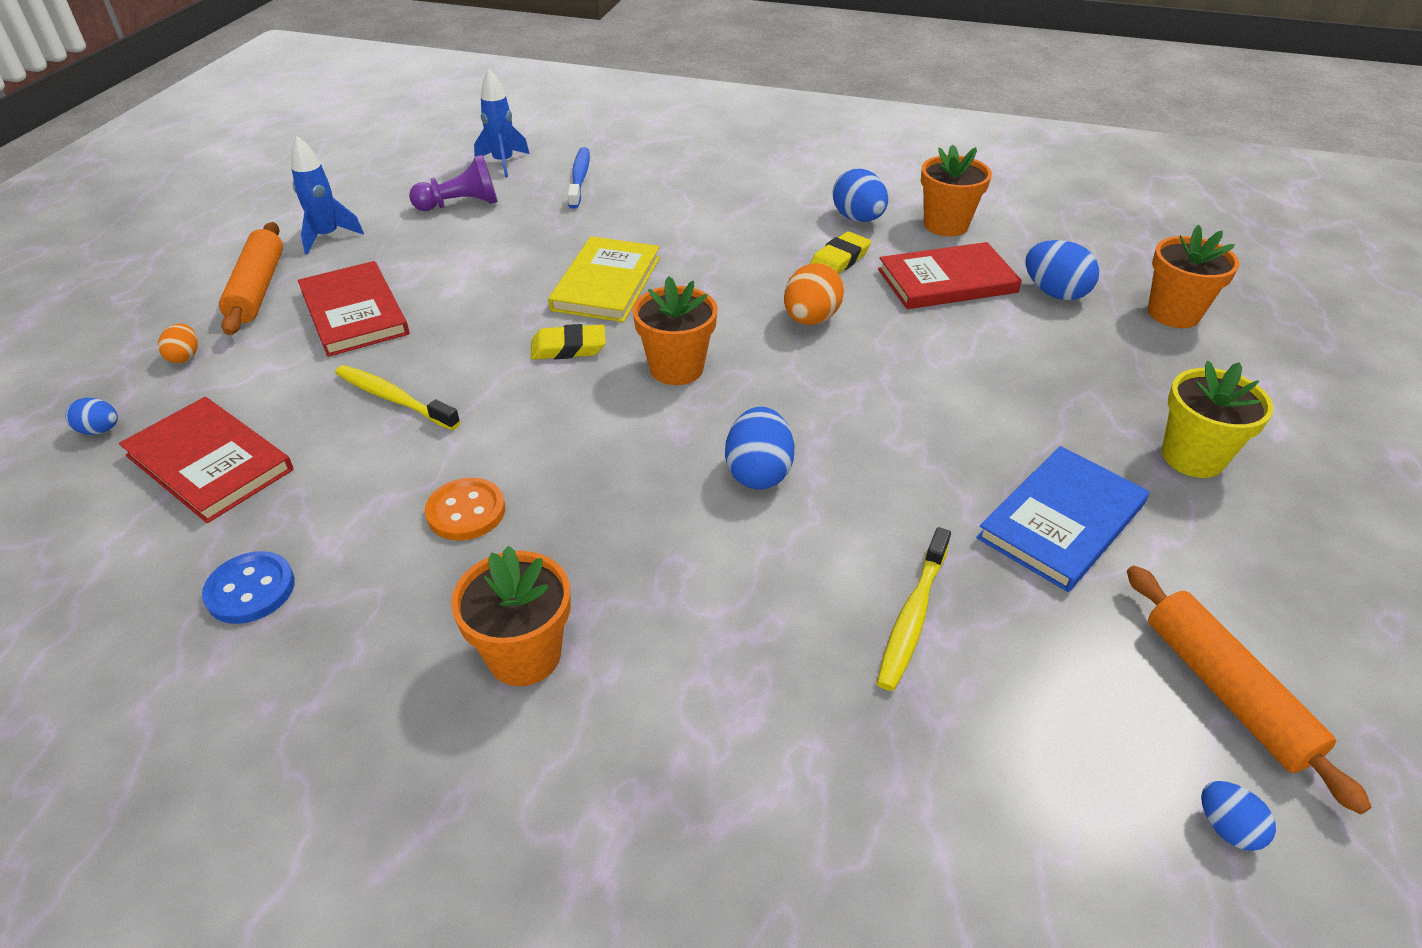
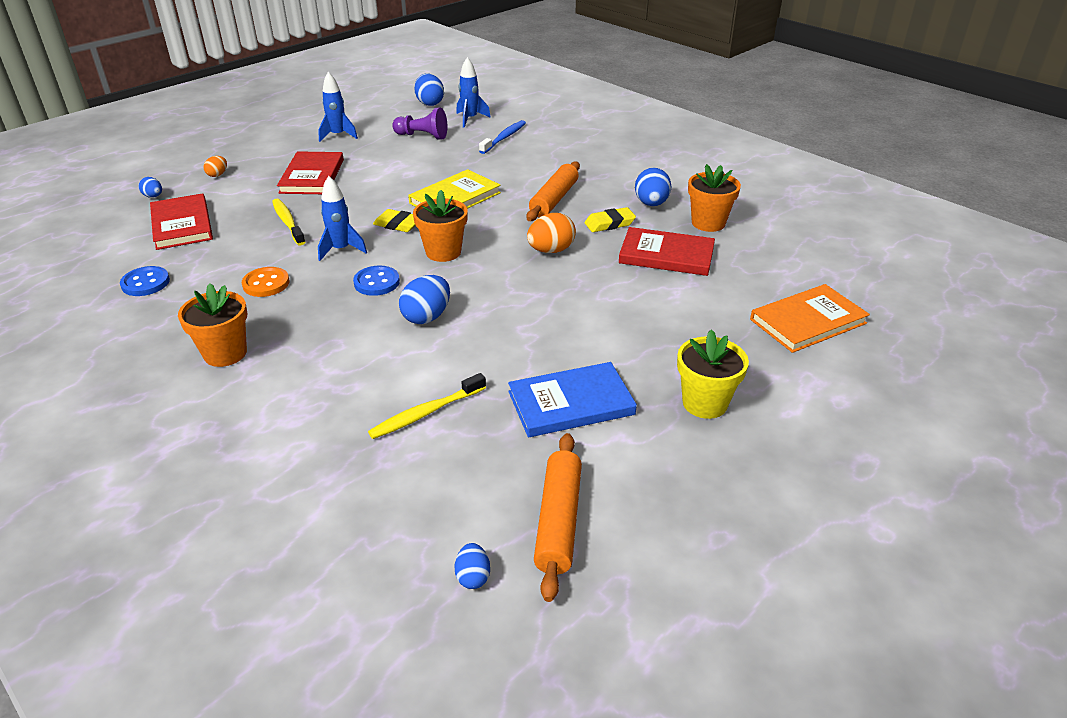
camera: 30 degrees right, 5 degrees down
orange rolling pin [219,222,283,335] -> orange rolling pin moved to [526,162,580,221]
blue egg [1026,240,1099,300] -> blue egg moved to [414,74,444,106]
orange flower pot [1148,225,1239,328] -> orange book [750,284,870,353]
none -> blue rocket [318,176,367,261]
none -> blue button [353,266,400,296]

